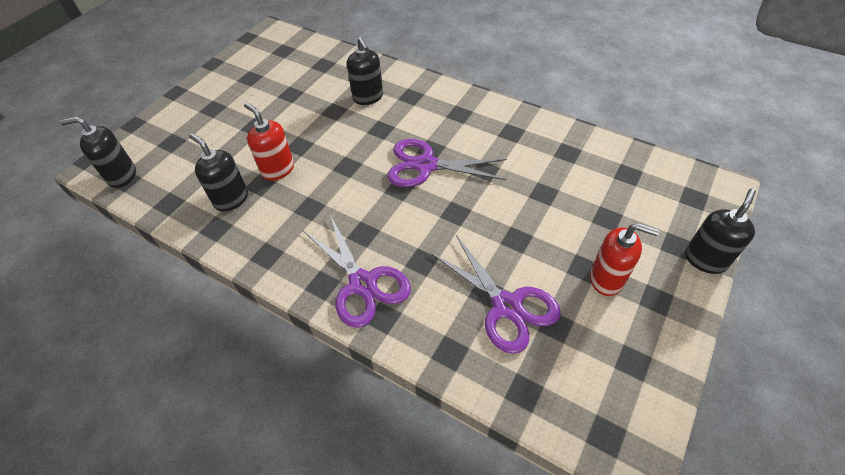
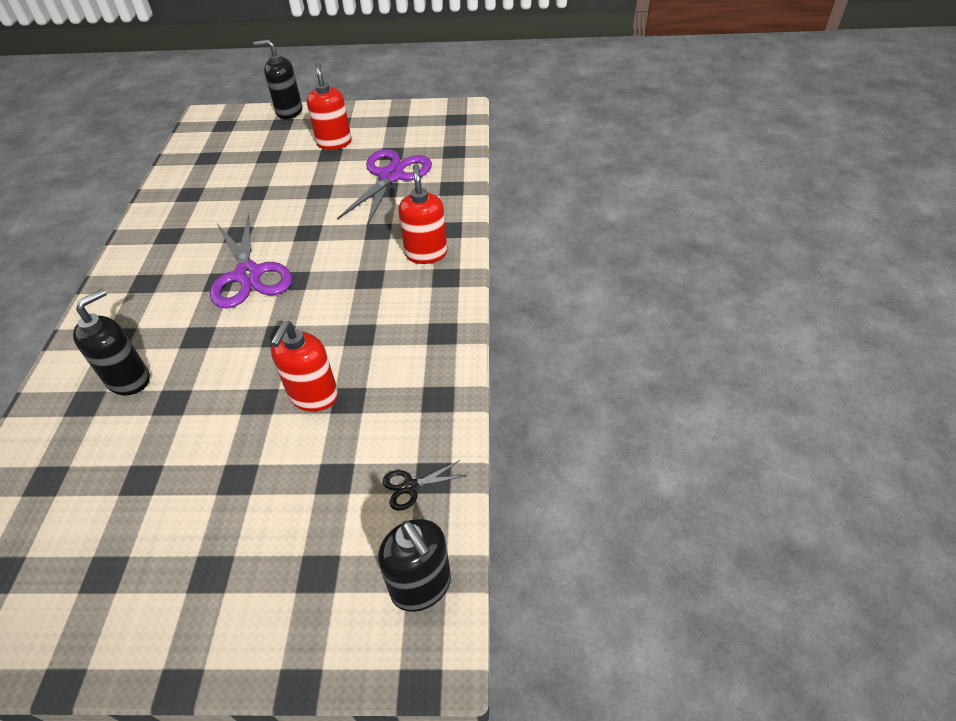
camera: 120 degrees left, 5 degrees down
black soap dispenser [189,133,248,212] -> none
purple scissors [303,216,411,328] -> red soap dispenser [398,164,447,264]
none -> black scissors [382,460,465,511]

